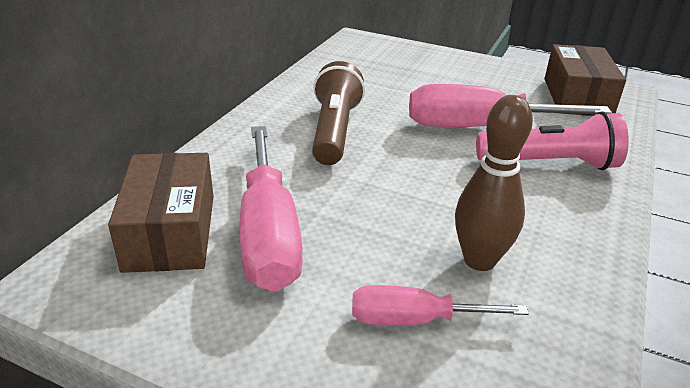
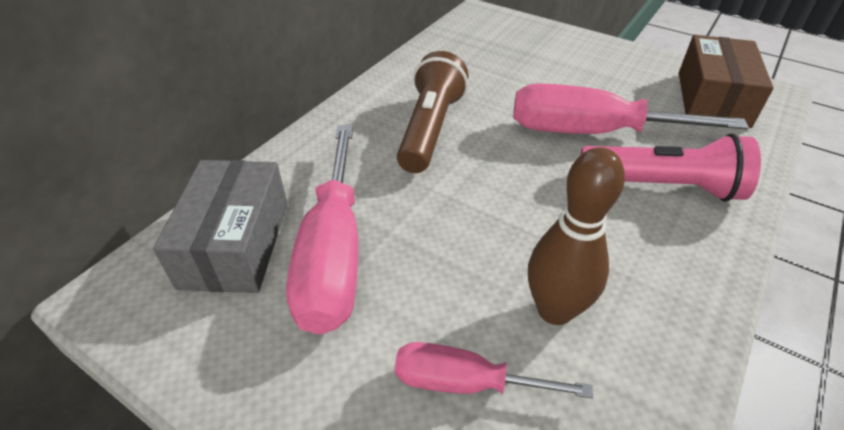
camera: 10 degrees right, 10 degrees up
brown box [108,153,214,273] -> grey box [153,160,287,293]

